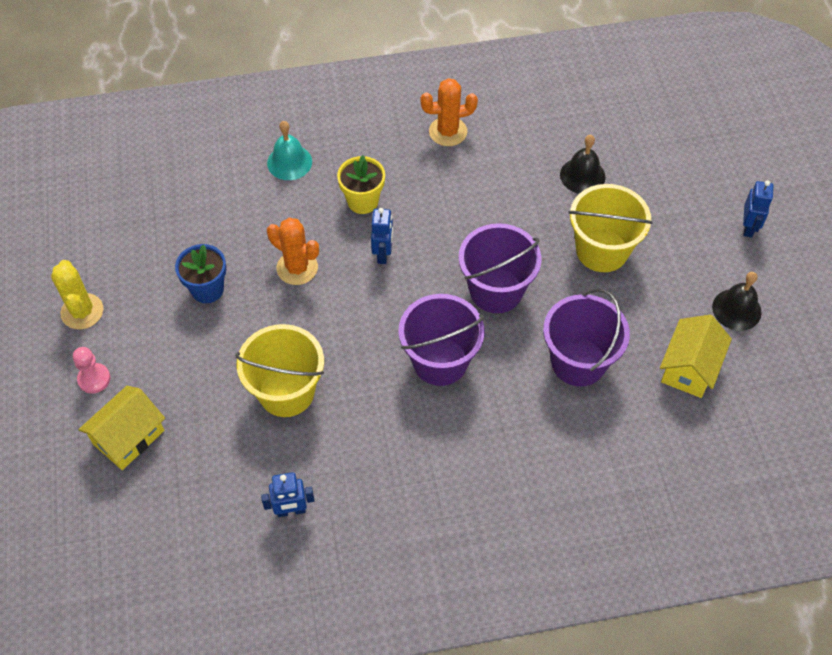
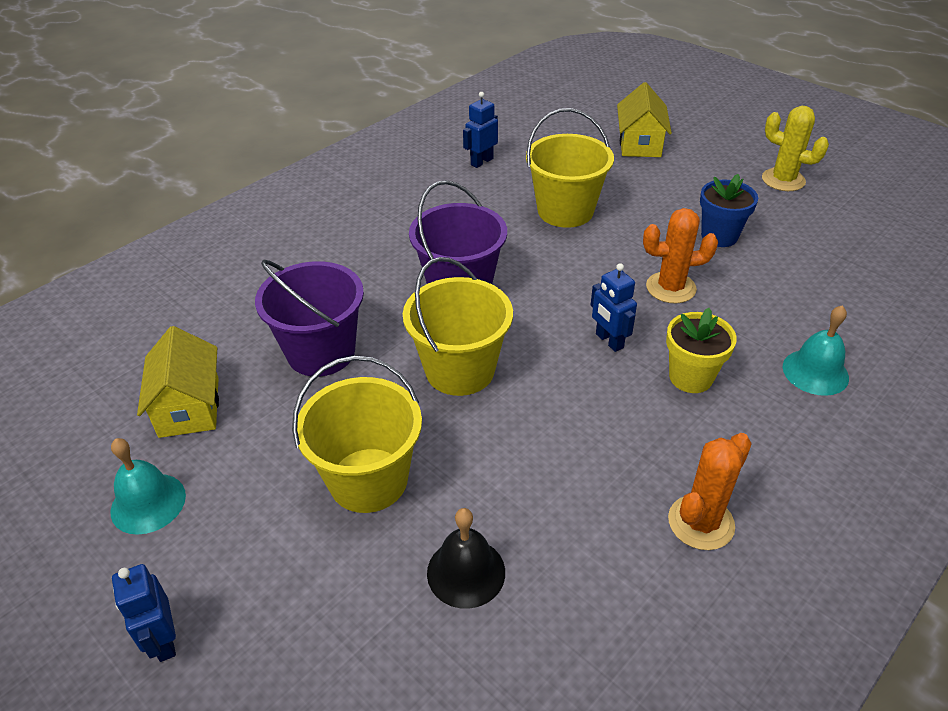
camera: 145 degrees right, 15 degrees down
pink pawn [73,347,111,394] -> none
purple bucket [458,223,542,313] -> yellow bucket [403,257,513,396]
black bell [712,272,762,331] -> turquoise bell [111,438,186,535]

